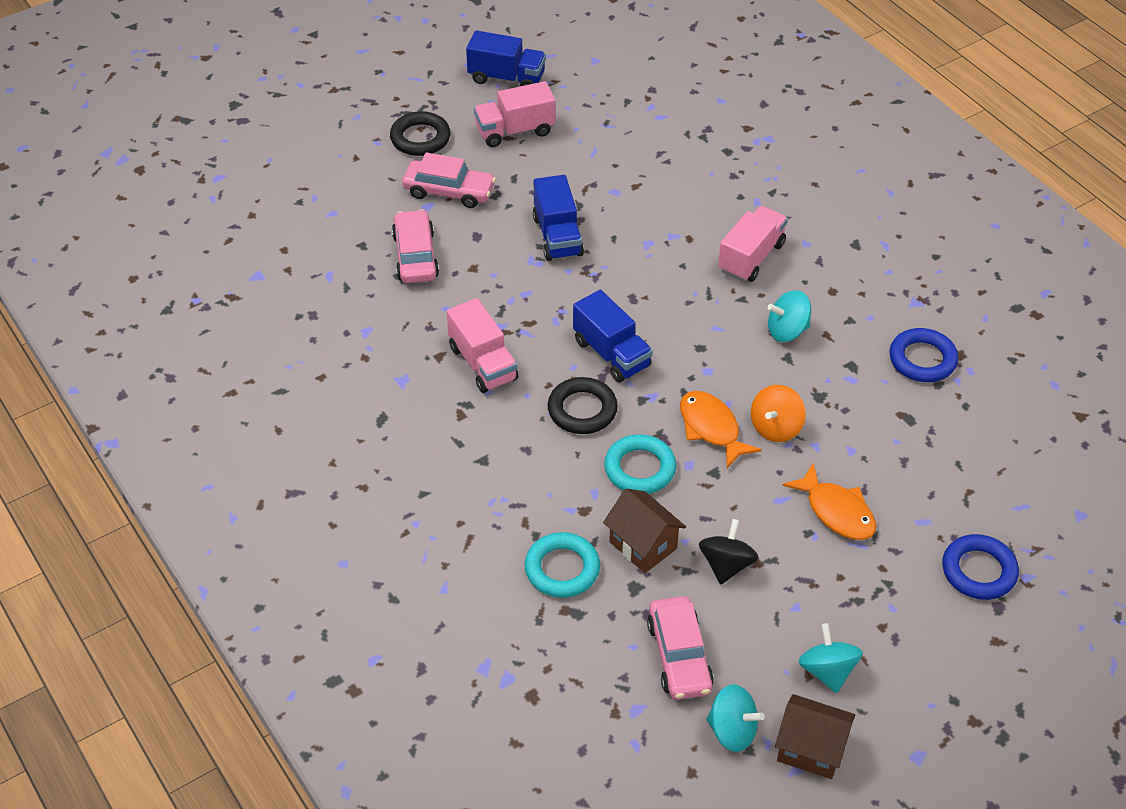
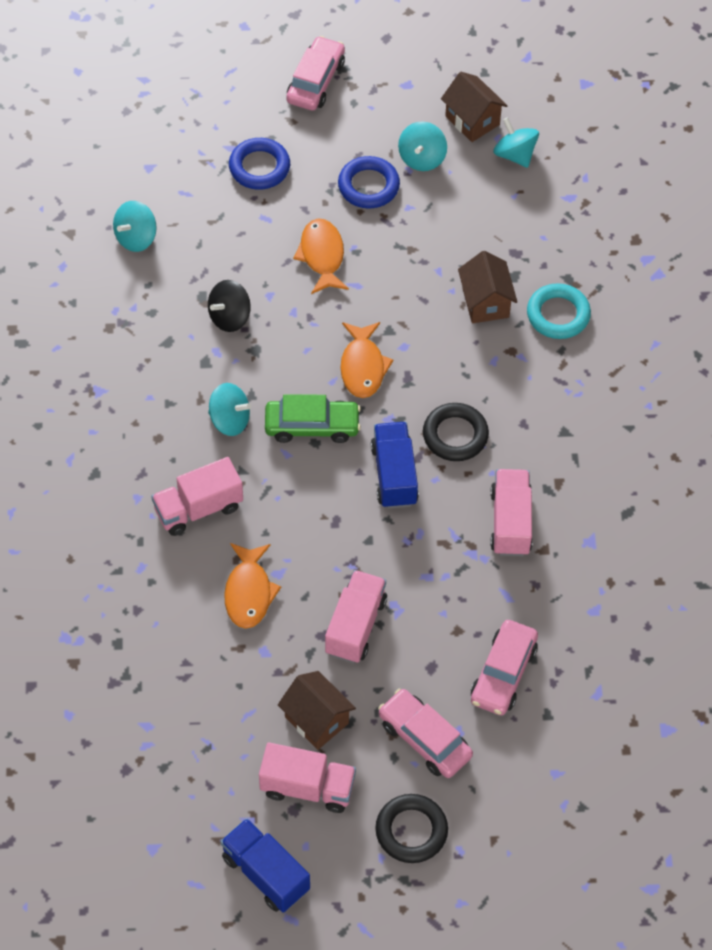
camera: 150 degrees left, 10 degrees up
blue truck [533,175,584,261] -> pink truck [325,570,387,663]
turquoise ring [604,434,677,494] -> none
pink car [647,596,714,700] -> pink car moved to [286,36,345,110]
black spinning top [699,519,759,585] -> black spinning top moved to [208,280,251,332]
orange spinning top [751,385,806,442] -> none
blue ring [889,328,958,382] -> blue ring moved to [338,156,400,208]
none -> turquoise spinning top [113,201,157,252]
none -> orange fish [224,543,281,629]
none -> green car [265,394,361,443]
none -> brown house [278,671,356,750]

